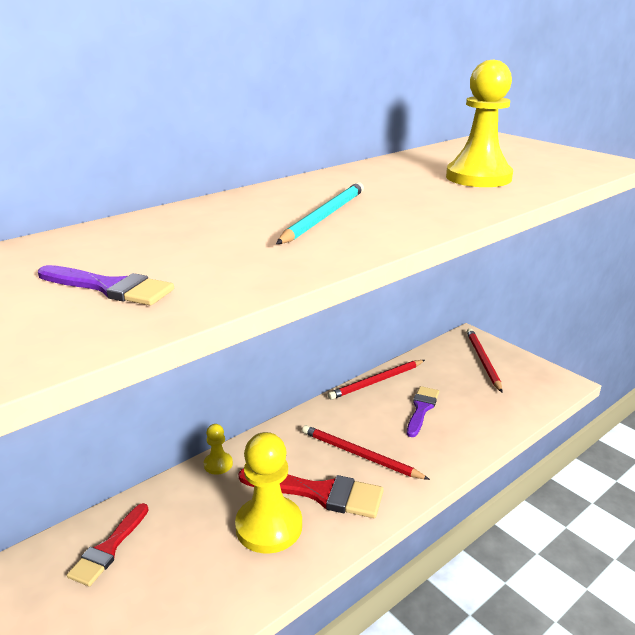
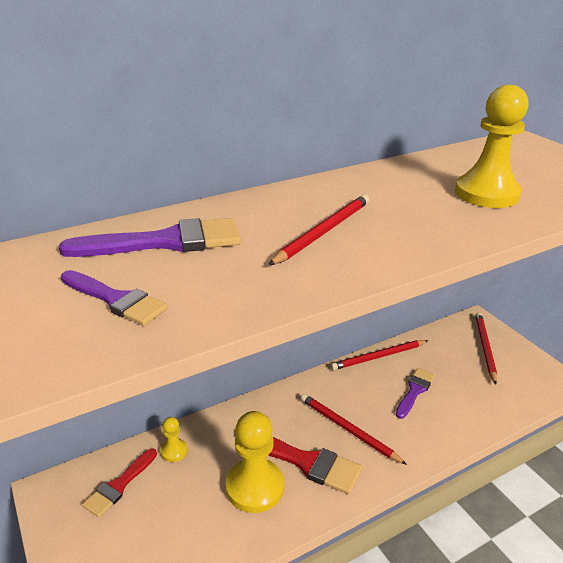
camera: 10 degrees right, 5 degrees up
yellow pawn [204,424,233,475] -> yellow pawn moved to [160,417,188,462]
turquoise pencil [276,182,364,244] -> red pencil [268,195,369,266]
none -> purple brush [59,218,241,257]

